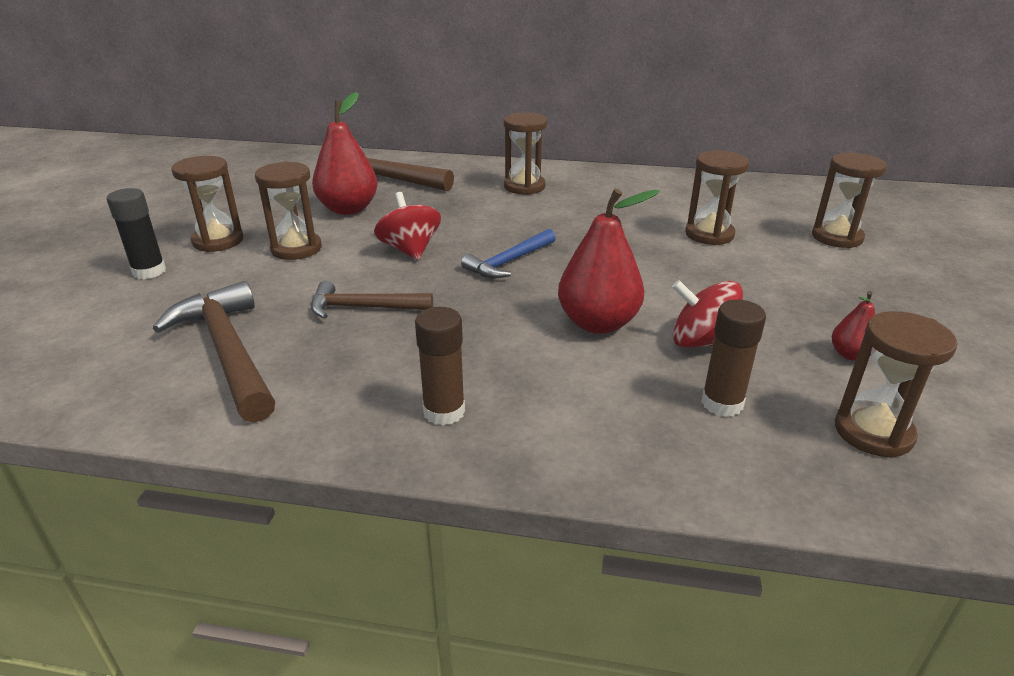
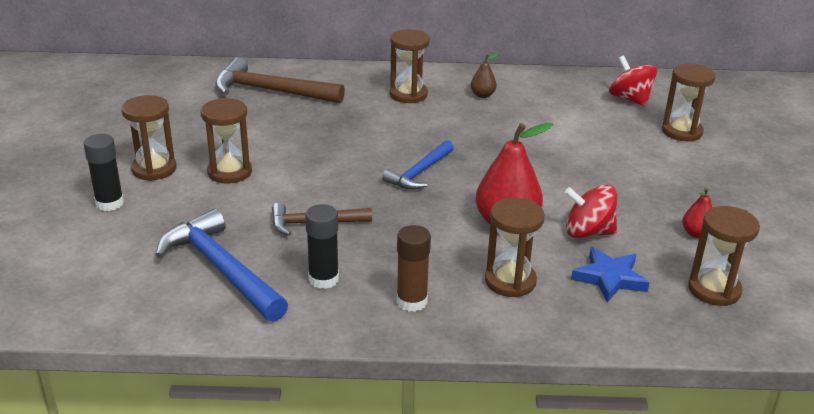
camera: 10 degrees left, 0 degrees up
brown hammer [153,281,275,423] -> blue hammer [156,208,288,322]
red pear [312,92,378,215] -> none
red spinning top [374,192,441,260] -> red spinning top moved to [609,55,657,107]
brown hourglass [685,150,749,245] -> brown hourglass moved to [485,198,545,297]
brown glue stick [701,300,766,417] -> blue star [571,247,649,302]
none -> black glue stick [305,204,339,289]
none -> brown pear [470,53,499,98]

